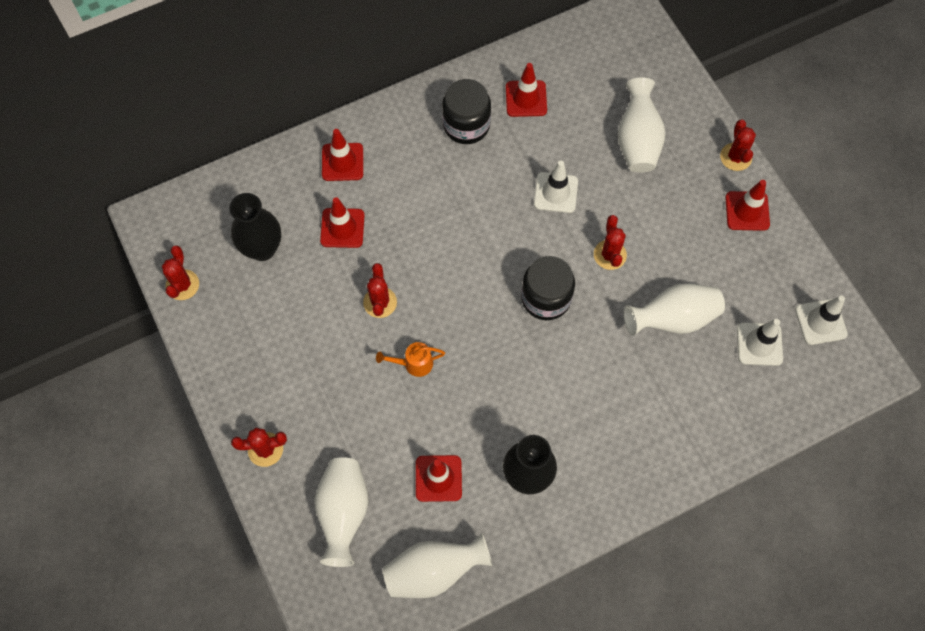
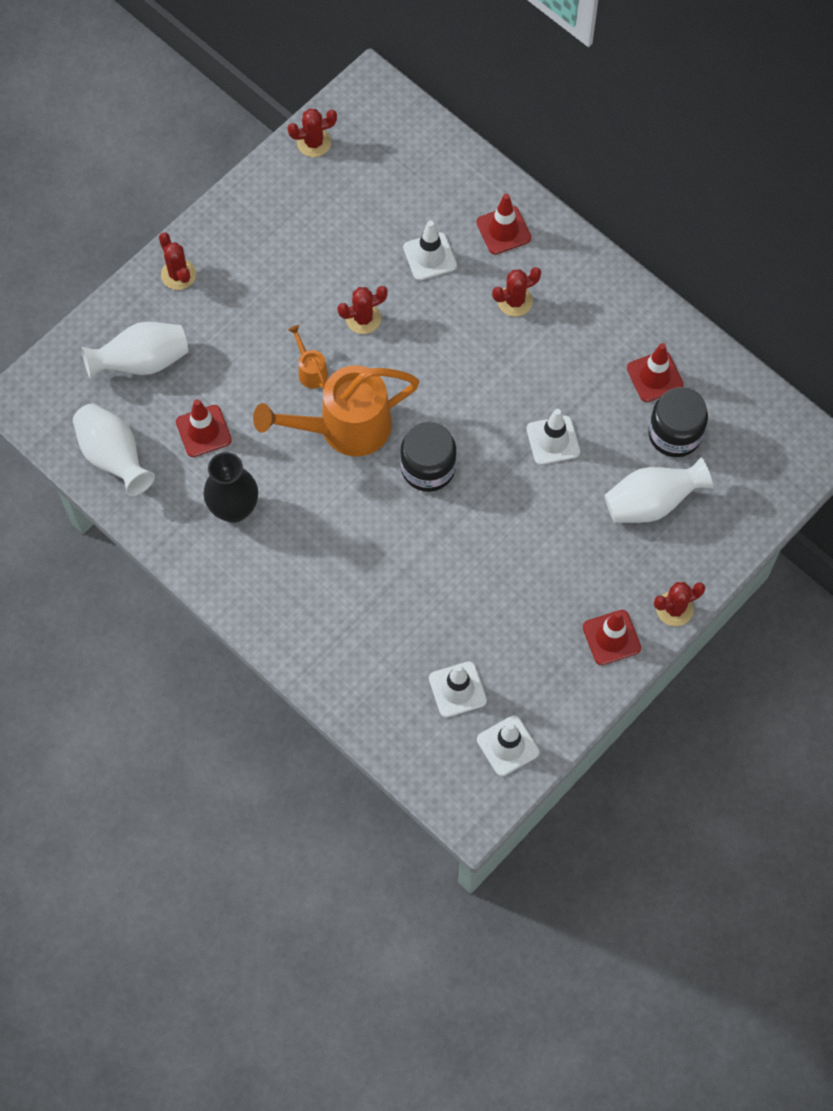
camera: 70 degrees right, 0 degrees up
black vase [229,193,281,261] -> none
red traffic cone [320,197,365,248] -> white traffic cone [403,220,457,281]
black jar [442,79,491,144] -> black jar moved to [648,387,708,457]
red cactus [594,215,627,270] -> red cactus moved to [492,267,541,317]
white vase [624,283,725,336] -> none
none -> orange watering can [253,366,420,456]

